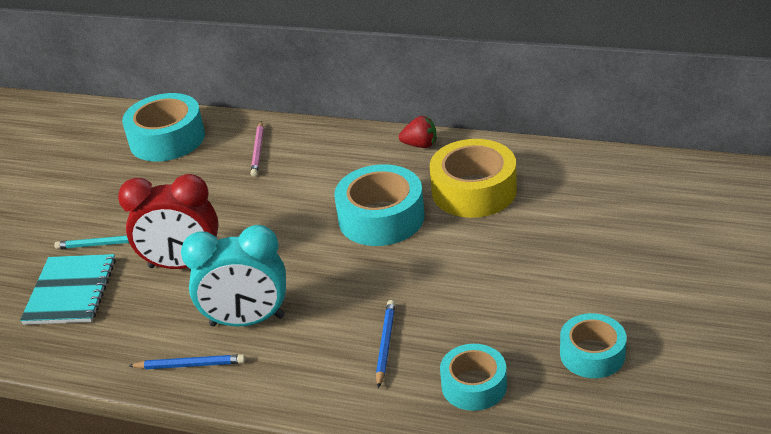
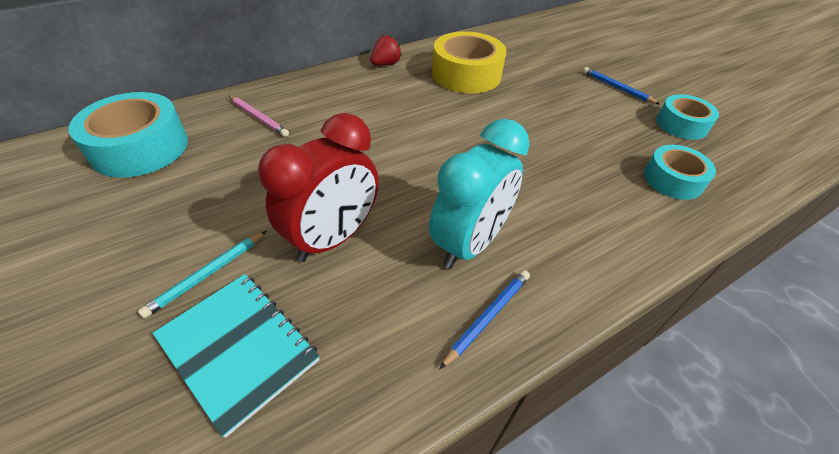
camera: 55 degrees left, 10 degrees up
turquoise tape [334,164,425,246] -> none
blue pencil [376,300,395,388] -> blue pencil moved to [583,67,660,104]

